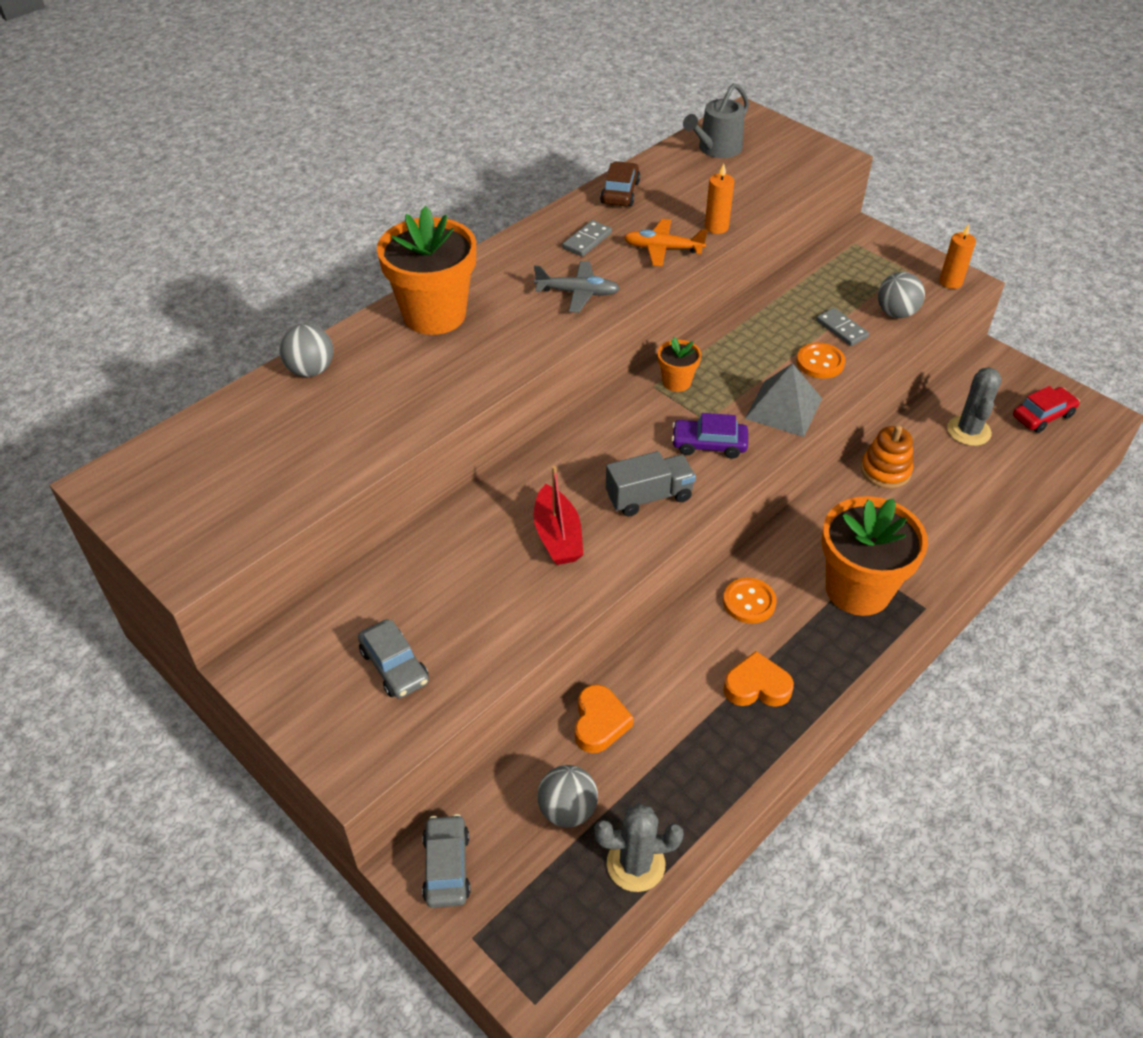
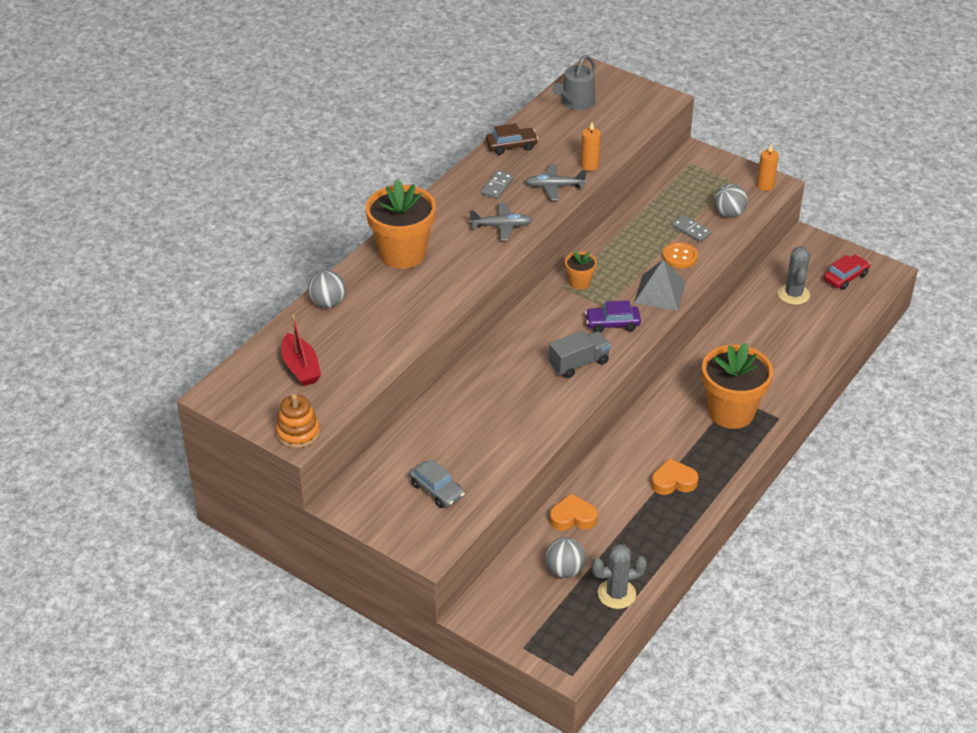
camera: 10 degrees left, 5 degrees down
grey car [422,814,470,908] -> none
red boat [533,466,583,565] -> red boat moved to [282,314,321,386]
orange heart [575,685,634,753] -> orange heart turned 90 degrees counterclockwise [549,494,598,531]
brown car [600,161,640,206] -> brown car turned 75 degrees clockwise [486,123,538,155]
orange plane [624,219,708,266] -> grey plane [525,164,587,200]
orange button [723,578,777,624] -> none
orange stacking toy [861,425,913,489] -> orange stacking toy moved to [276,394,320,448]

